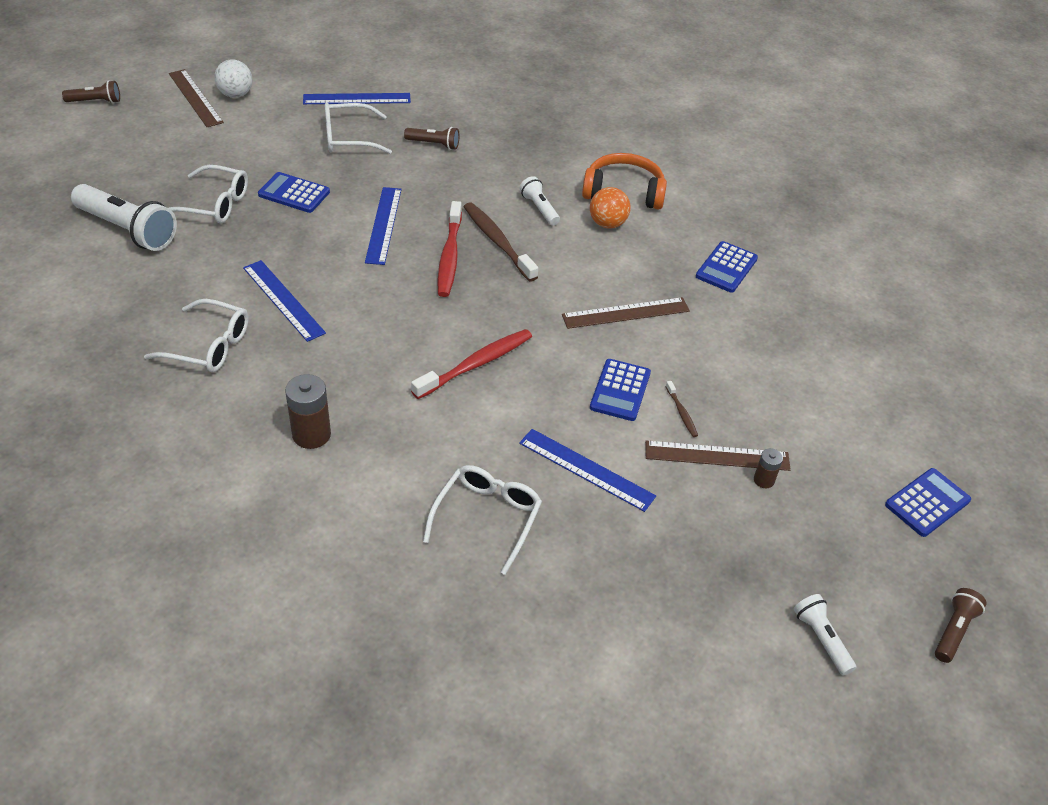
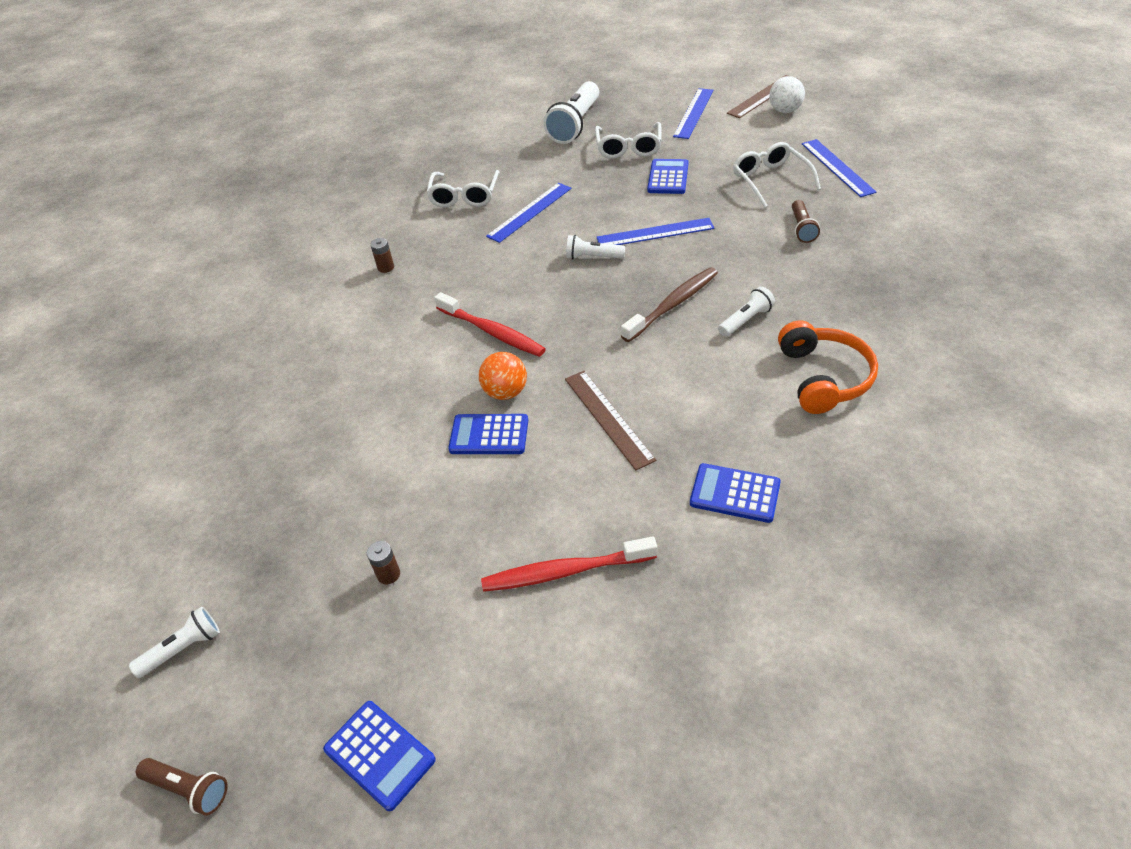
camera: 85 degrees right, 0 degrees up
brown flashlight [62,80,120,103] -> none
brown battery [285,374,331,449] -> brown battery [370,238,394,273], size x0.55
white glasses [423,465,542,575] -> none
red toothbrush [438,201,462,297] -> red toothbrush moved to [481,536,657,592]
blue ruler [519,429,656,512] -> blue ruler moved to [673,88,713,139]
orange ball [590,187,630,228] -> orange ball moved to [479,352,527,400]
brown ruler [645,441,791,471] -> none
brown toothbrush [665,381,698,437] -> none
none -> white flashlight [566,235,625,259]

